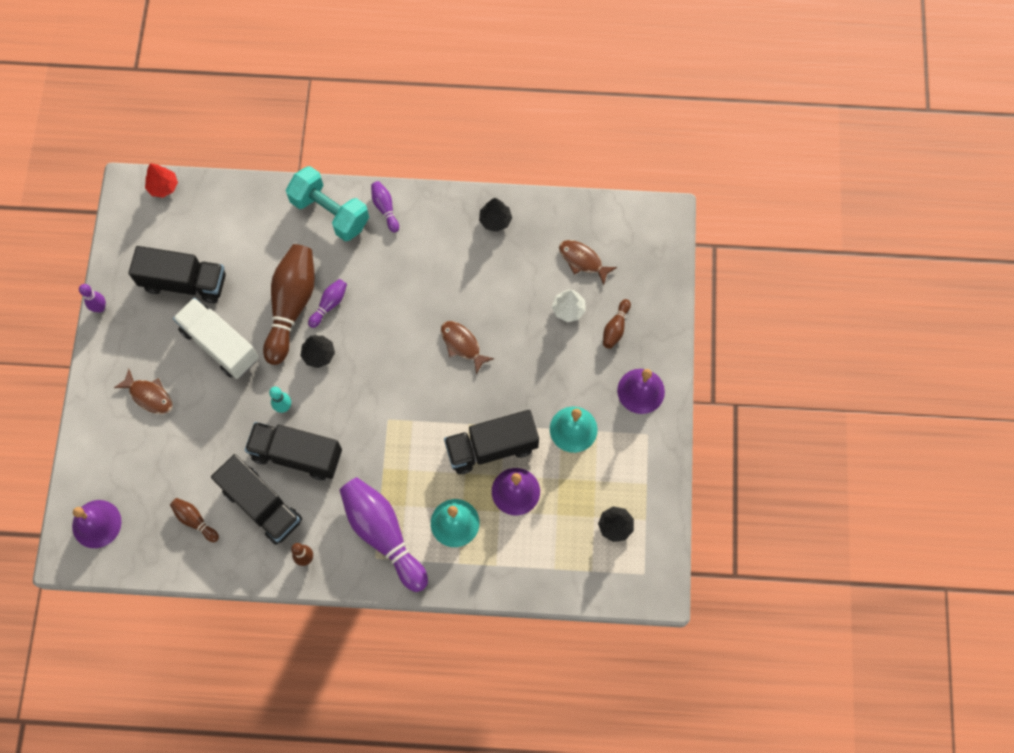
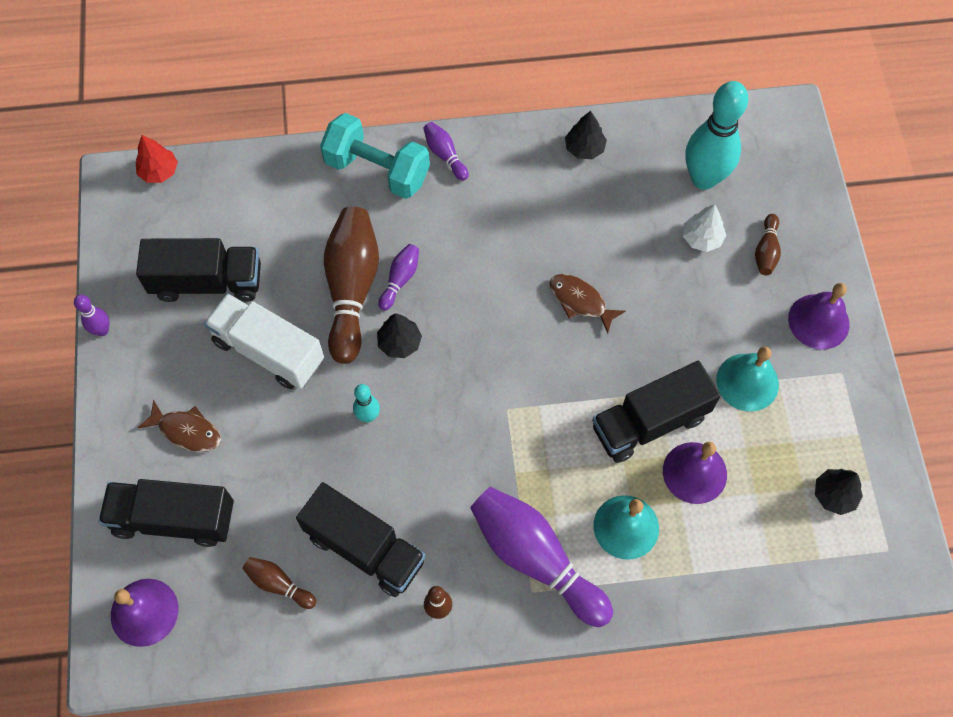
camera: 10 degrees left, 5 degrees down
black truck [245,422,342,480] -> black truck moved to [98,479,234,547]
brown fish [559,240,617,285] -> turquoise bowling pin [685,81,748,190]

